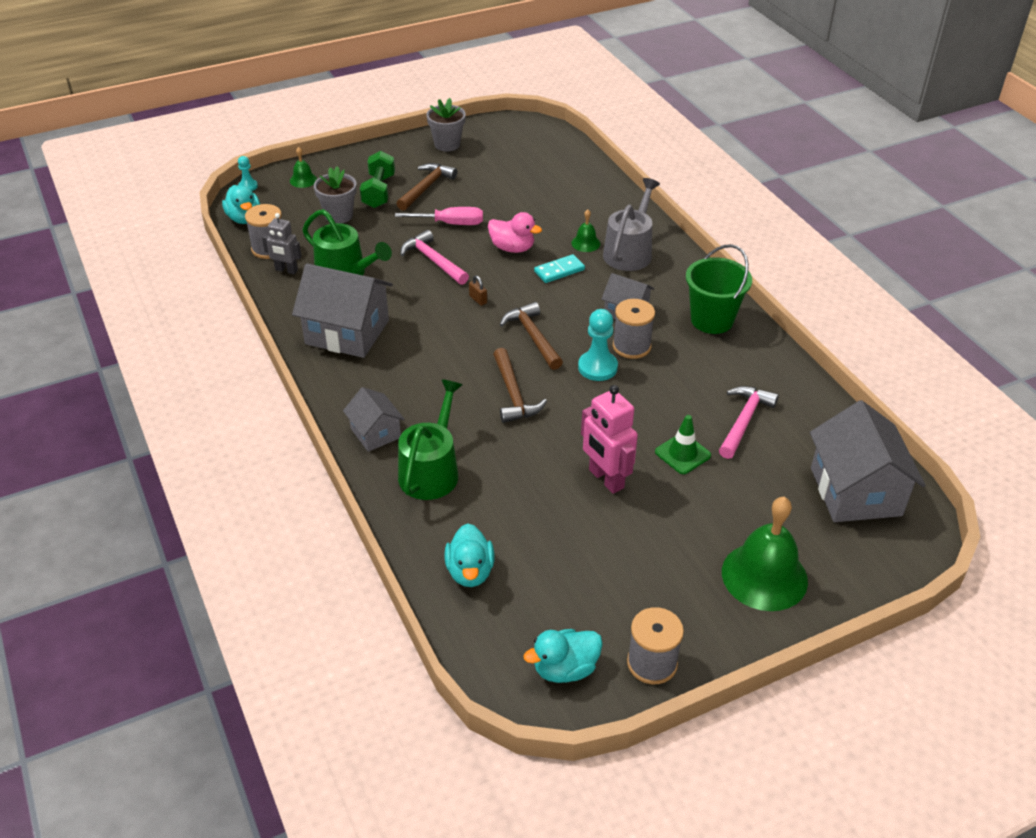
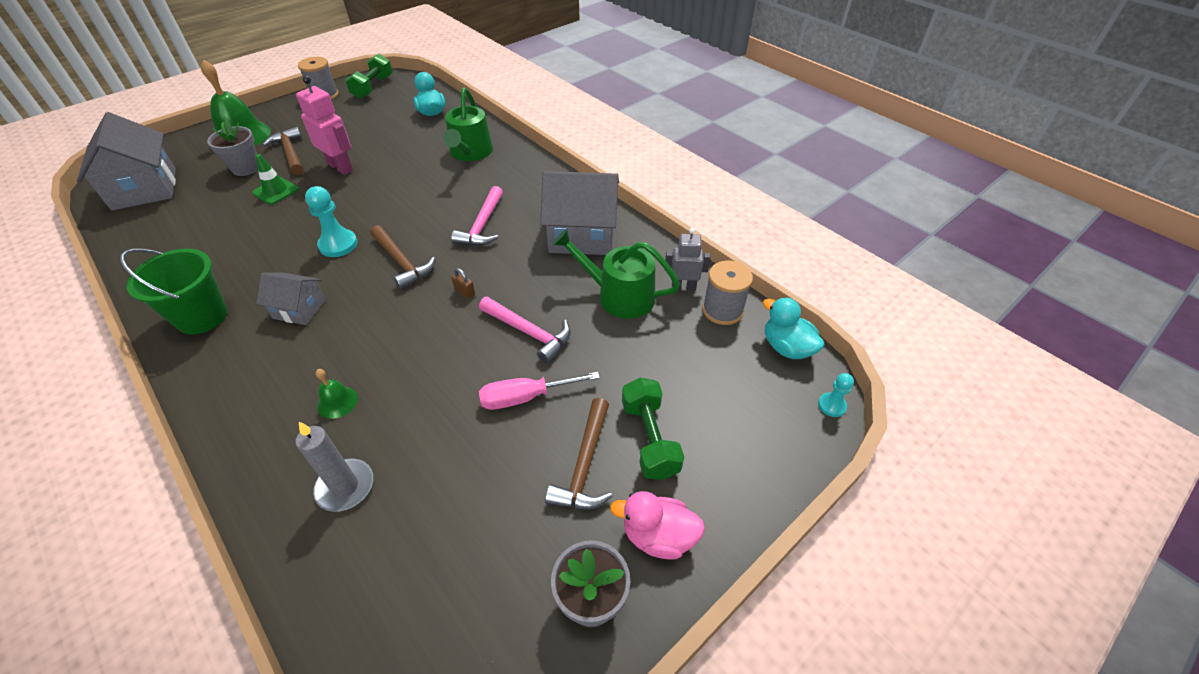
camera: 165 degrees right, 5 degrees up
green bell [290,147,317,188] -> none
grey flower pot [314,166,357,224] -> grey flower pot moved to [207,119,258,176]
grey house [343,387,405,452] -> none
pink duck [488,212,542,253] -> pink duck moved to [610,491,705,560]
brown hammer [493,348,547,423] -> brown hammer moved to [263,127,303,175]
turquoise duck [523,629,603,683] -> green dumbbell [345,53,393,99]
turquoise domino [534,254,585,283] -> none
grey watering can [603,178,660,271] -> none
grey spool [613,299,655,359] -> none
pink hammer [719,386,779,459] -> pink hammer moved to [451,186,503,246]
none -> grey candle [296,422,373,512]

